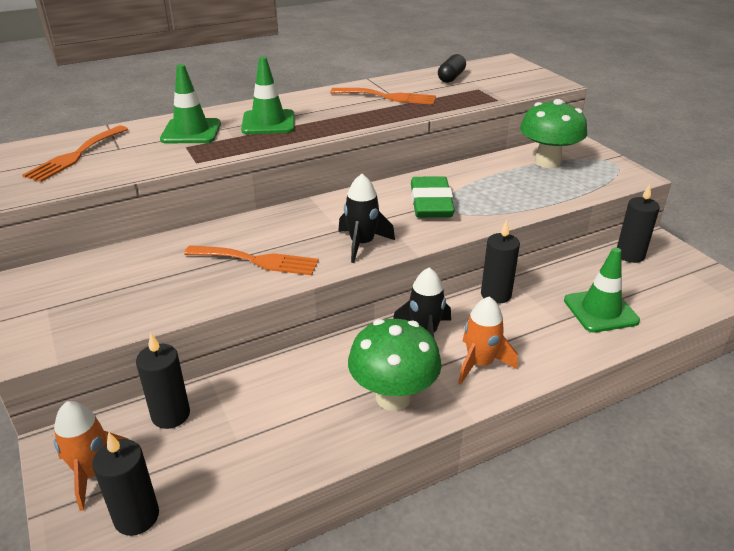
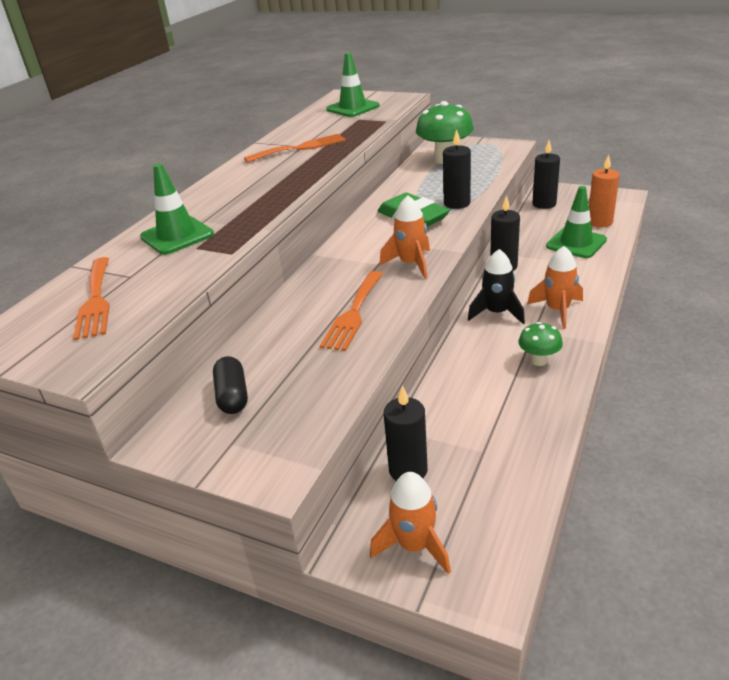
camera: 35 degrees left, 0 degrees up
black candle [92,432,159,536] -> black candle moved to [443,129,471,209]
orange fork [184,245,319,275] -> orange fork turned 135 degrees clockwise [320,271,383,351]
green traffic cone [241,57,294,134] -> green traffic cone moved to [326,53,380,117]
black rocket [338,174,395,263] -> orange rocket [379,195,430,279]
green mushroom [348,319,442,411] -> green mushroom [518,322,563,366], size x0.53
black capsule [438,54,466,83] -> black capsule moved to [213,356,248,414]
none -> orange candle [589,154,620,227]

